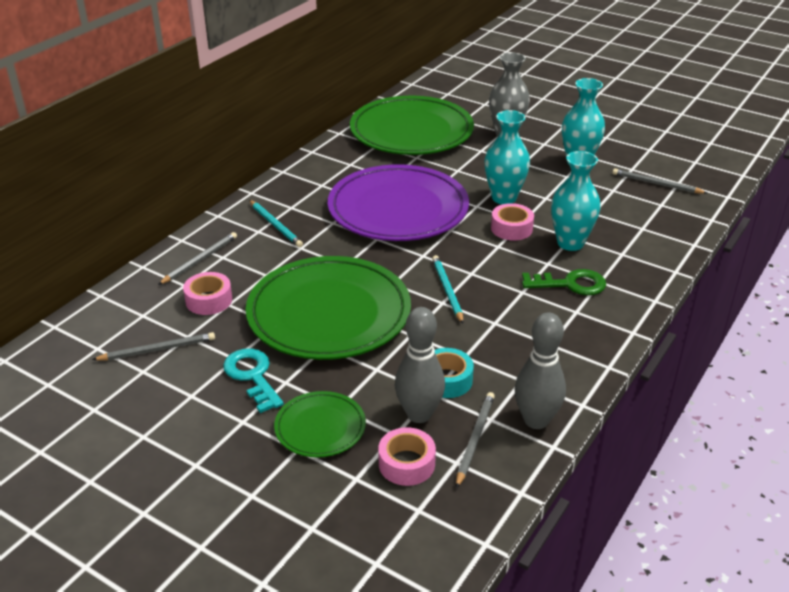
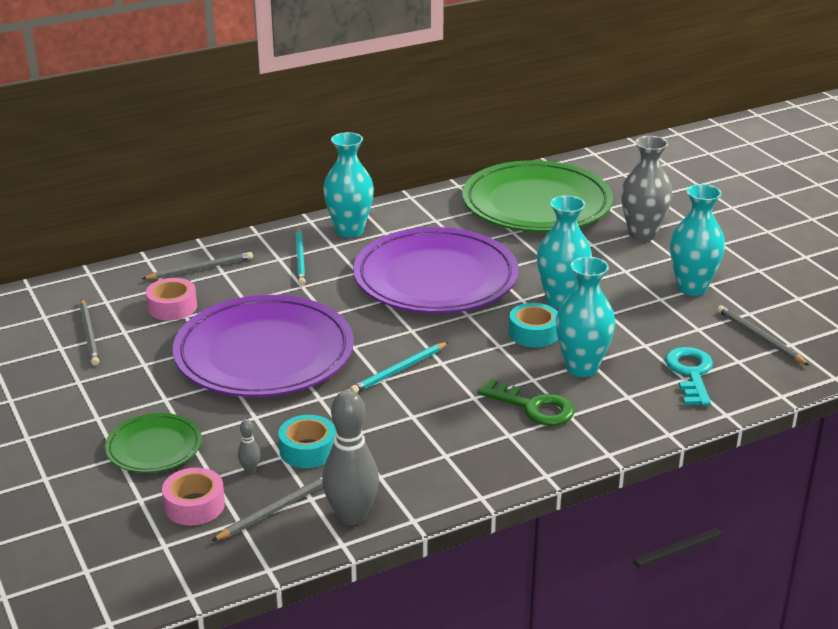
camera: 30 degrees right, 5 degrees down
grey pencil [92,332,215,360] -> grey pencil turned 60 degrees clockwise [80,299,99,366]
turquoise key [223,348,284,413] -> turquoise key moved to [665,347,713,406]
green plate [246,256,411,360] -> purple plate [173,295,354,397]
grey bowling pin [395,307,445,423] -> grey bowling pin [238,420,260,473], size x0.42
turquoise pencil [432,255,464,323] -> turquoise pencil turned 150 degrees counterclockwise [350,342,449,393]
pink tape [491,203,534,241] -> turquoise tape [509,303,558,347]
none -> turquoise vase [323,132,374,237]

